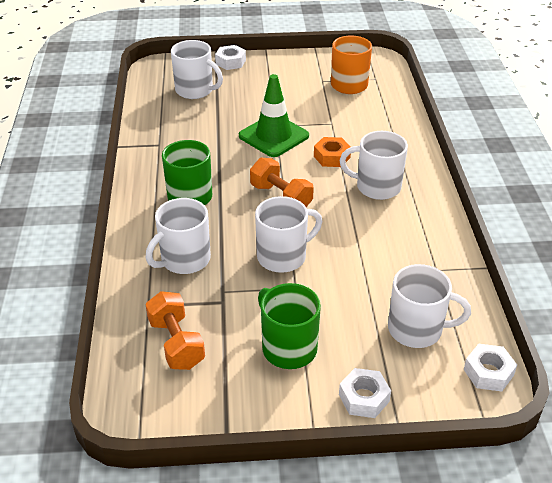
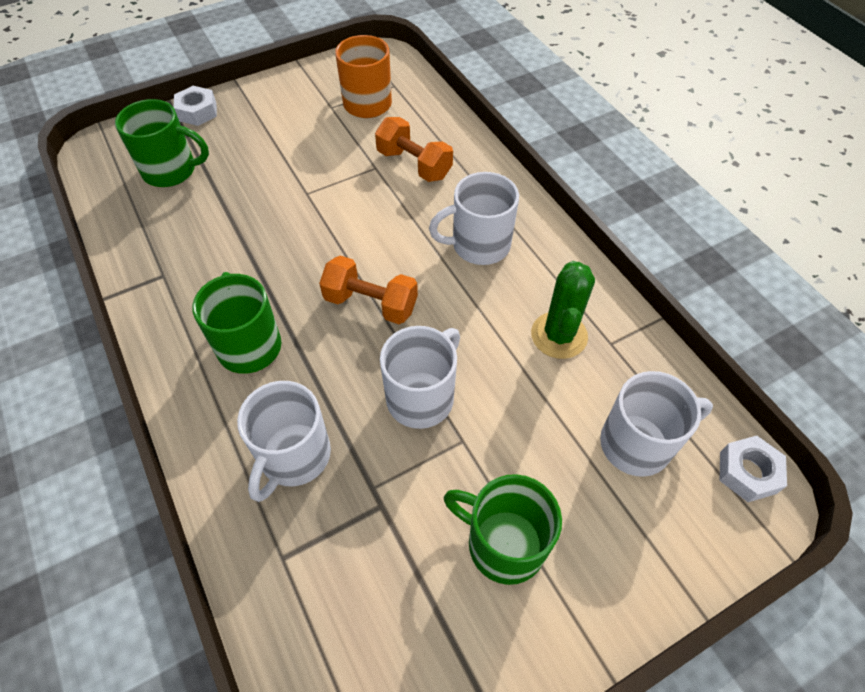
camera: 25 degrees left, 15 degrees up
orange dumbbell [145,291,205,370] -> orange dumbbell moved to [375,117,453,182]
white mug [171,40,223,99] -> green mug [115,99,209,187]
green traffic cone [239,74,309,157] -> none
orange nut [314,137,351,167] -> none
white nut [339,368,391,418] -> none
none -> green cactus [531,261,595,359]

